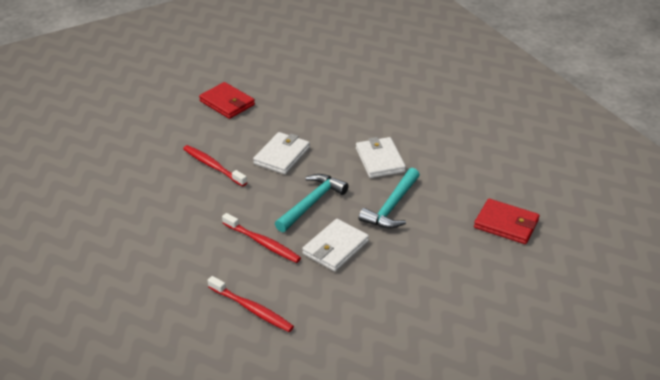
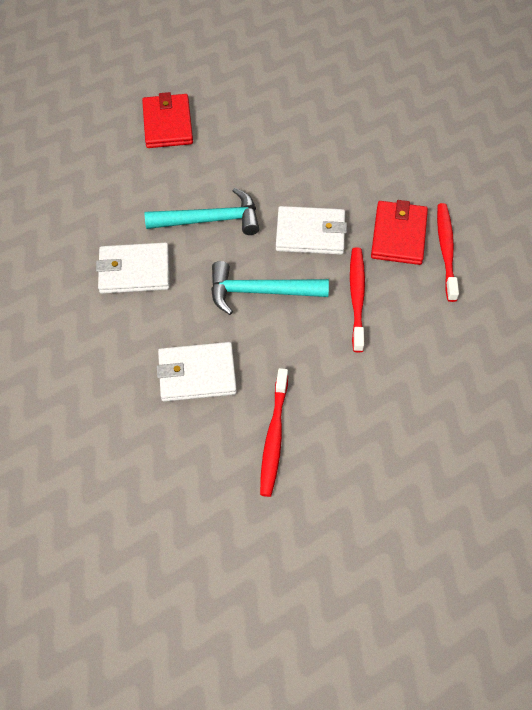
camera: 125 degrees left, 20 degrees up
red wallet [199,82,255,119] -> red wallet moved to [371,200,428,265]
white wallet [356,137,406,178] -> white wallet turned 45 degrees clockwise [96,243,170,294]

